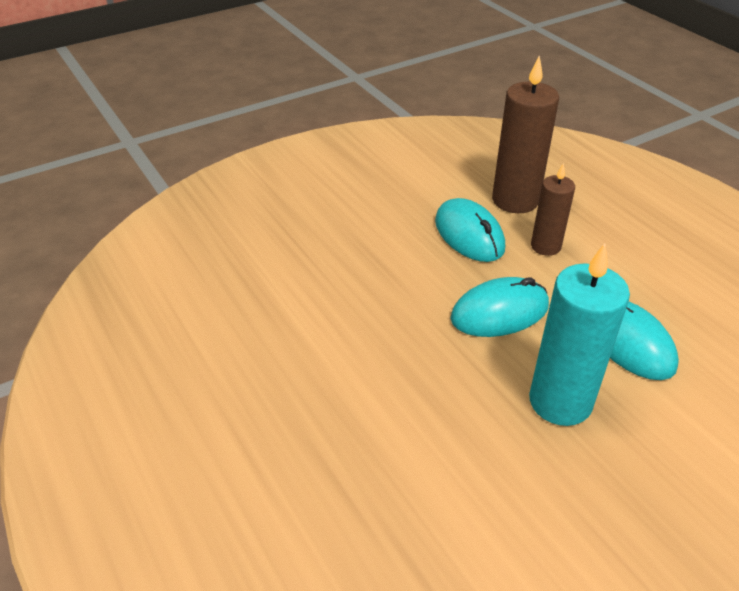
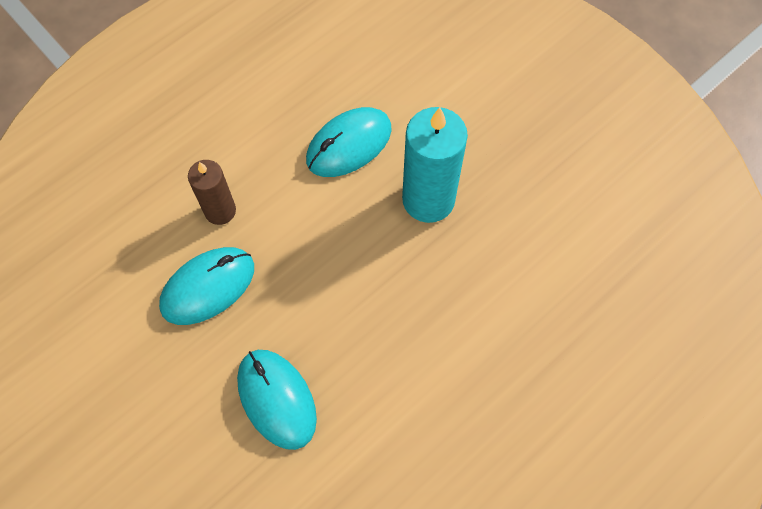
camera: 100 degrees left, 25 degrees up
turquoise mouse [450,277,549,337] -> turquoise mouse moved to [237,350,317,450]
brown candle [492,56,559,213] -> none

